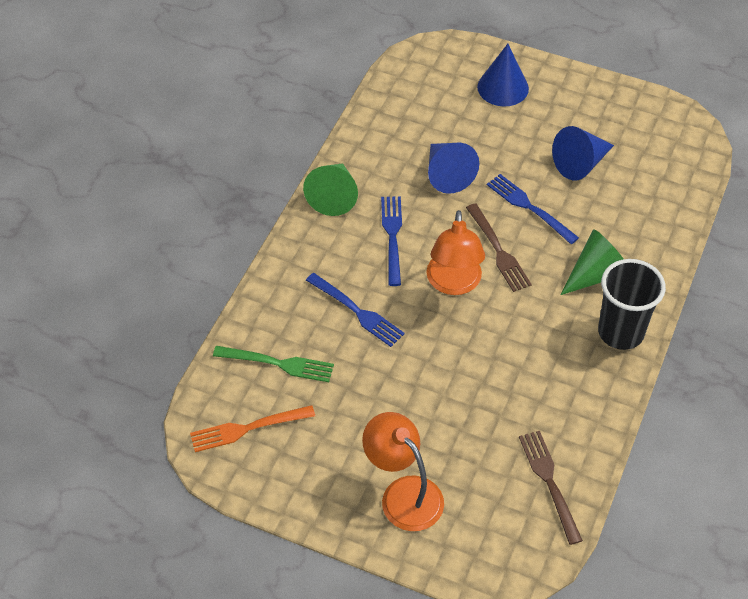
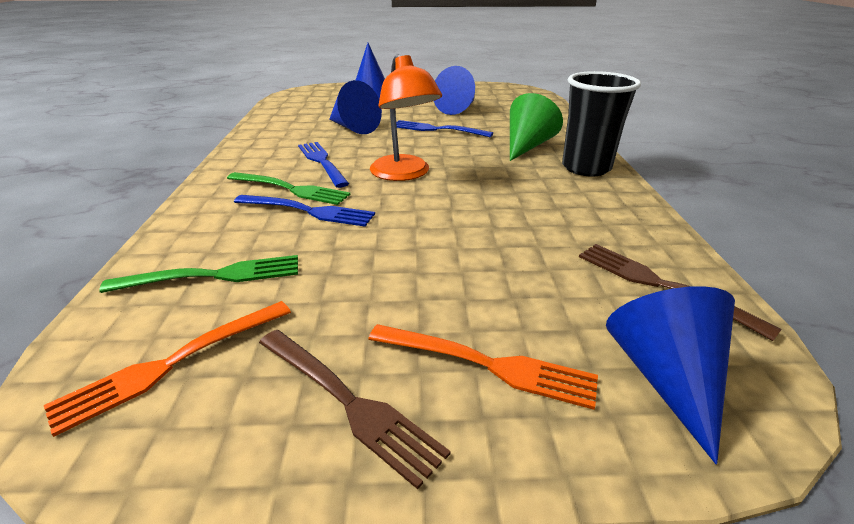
camera: 25 degrees left, 20 degrees down
green cone [303,163,358,216] -> none
orange lamp [362,412,444,531] -> orange fork [368,324,598,410]
brown fork [466,203,532,292] -> brown fork moved to [259,330,451,489]
none -> green fork [227,172,350,205]
none -> blue cone [606,286,735,465]

